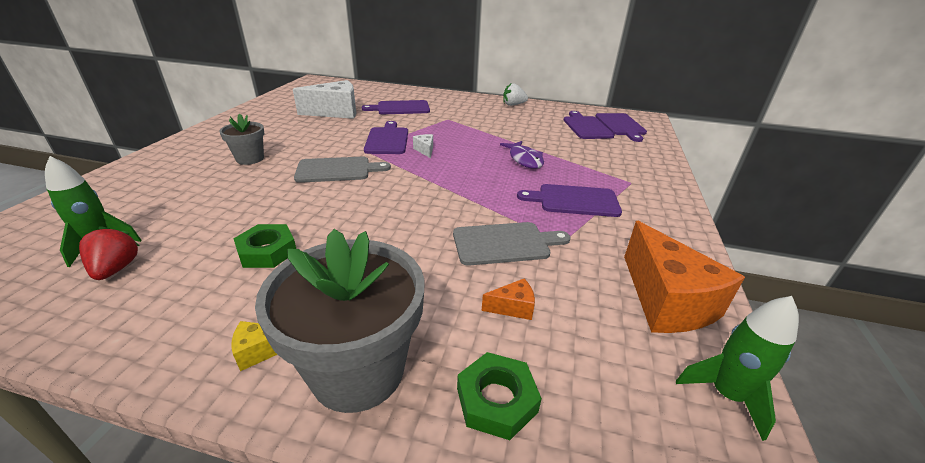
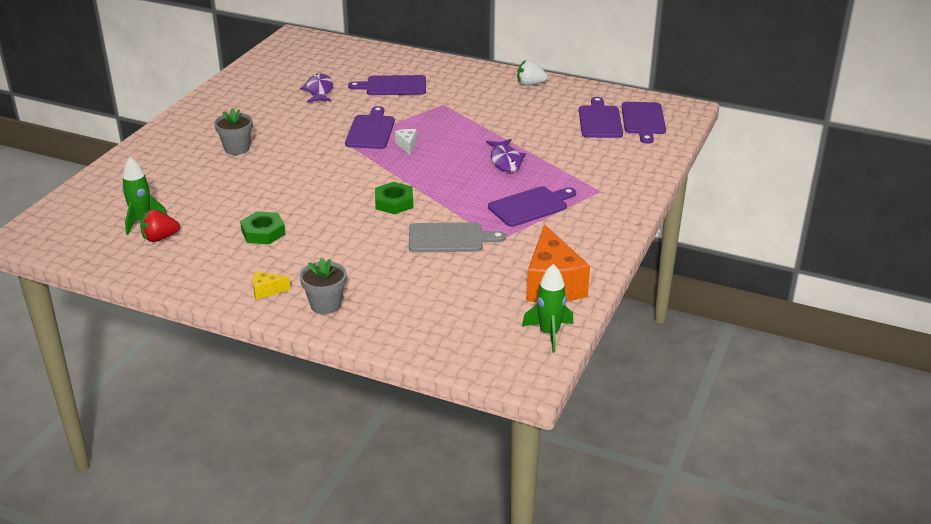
camera: 10 degrees right, 0 degrees up
red strawberry [79,226,139,280] -> red strawberry turned 105 degrees counterclockwise [140,209,180,242]
grey flower pot [255,229,425,413] -> grey flower pot [300,258,347,314], size x0.54
white cheese [293,80,356,119] -> purple fish [300,74,333,103]
grey cutting board [294,157,391,183] -> none
green nut [457,352,542,440] -> green nut moved to [375,182,413,214]
orange cheese [482,279,535,320] -> none
purple cutting board [517,184,622,217] -> purple cutting board turned 135 degrees clockwise [488,186,576,227]

